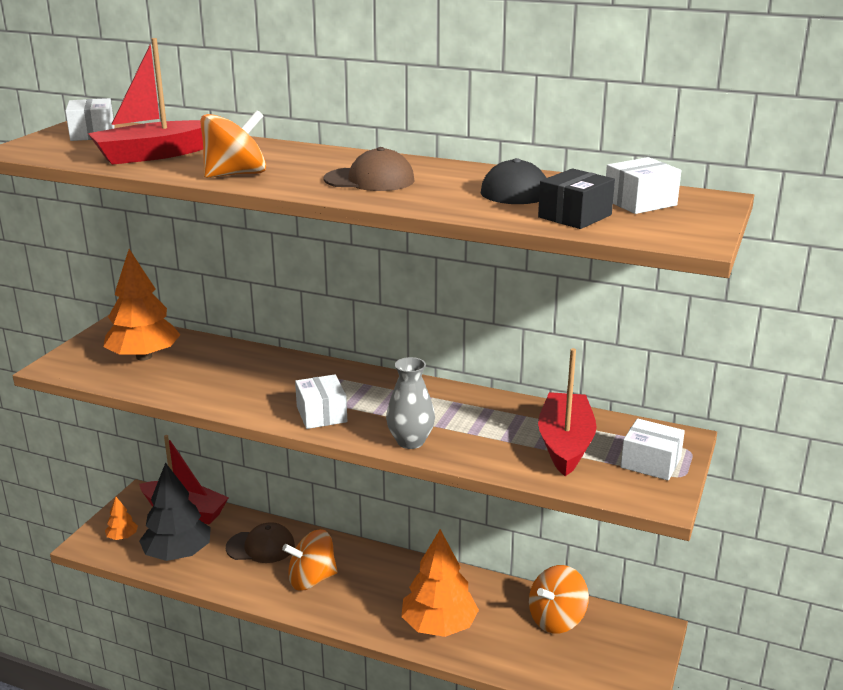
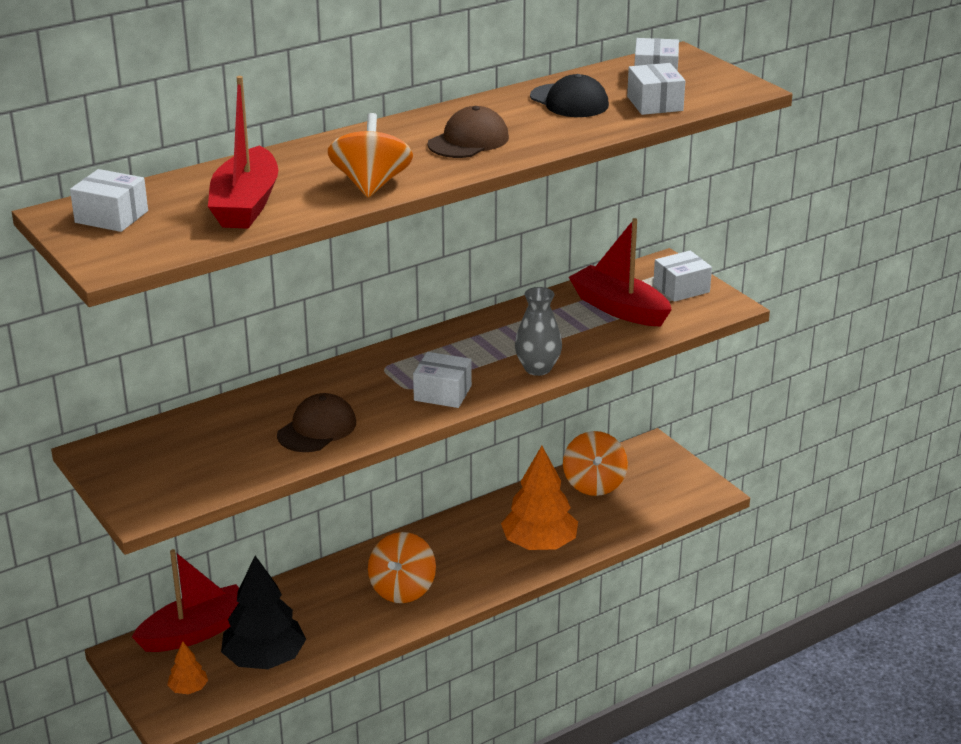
camera: 55 degrees left, 5 degrees up
orange tree [103,249,180,361] -> none
brown cap [226,522,295,563] -> brown cap moved to [277,393,356,452]
black box [538,168,615,229] -> white box [627,63,685,115]

